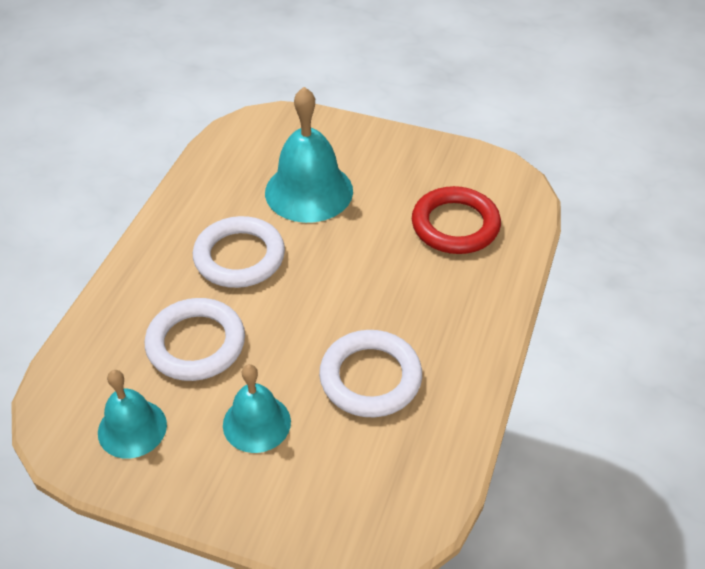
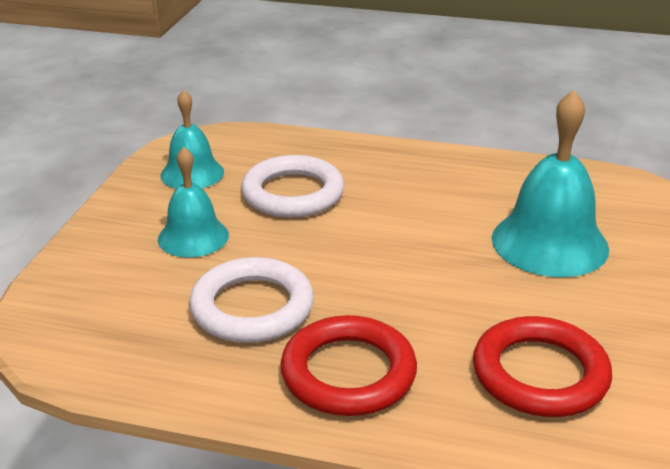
camera: 85 degrees right, 15 degrees down
white ring [193,216,285,288] -> none
none -> red ring [280,315,417,416]

